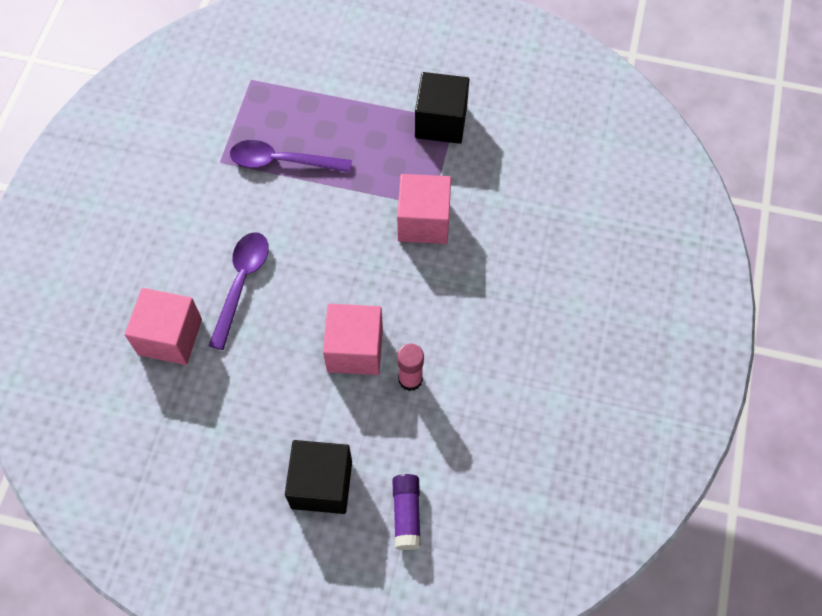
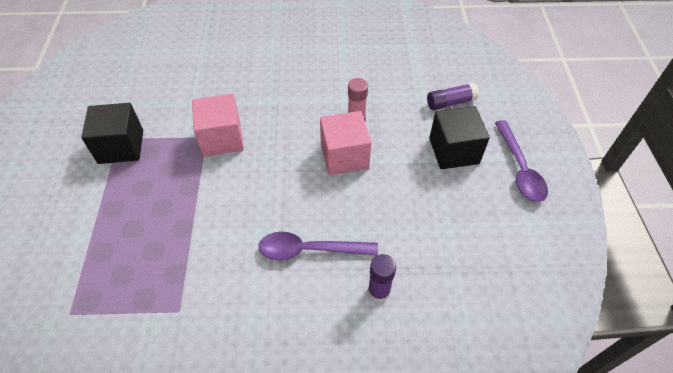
camera: 105 degrees left, 10 degrees down
pink cube [125,288,202,365] -> purple glue stick [368,254,396,303]
purple spoon [230,140,352,173] -> purple spoon moved to [495,120,548,202]

